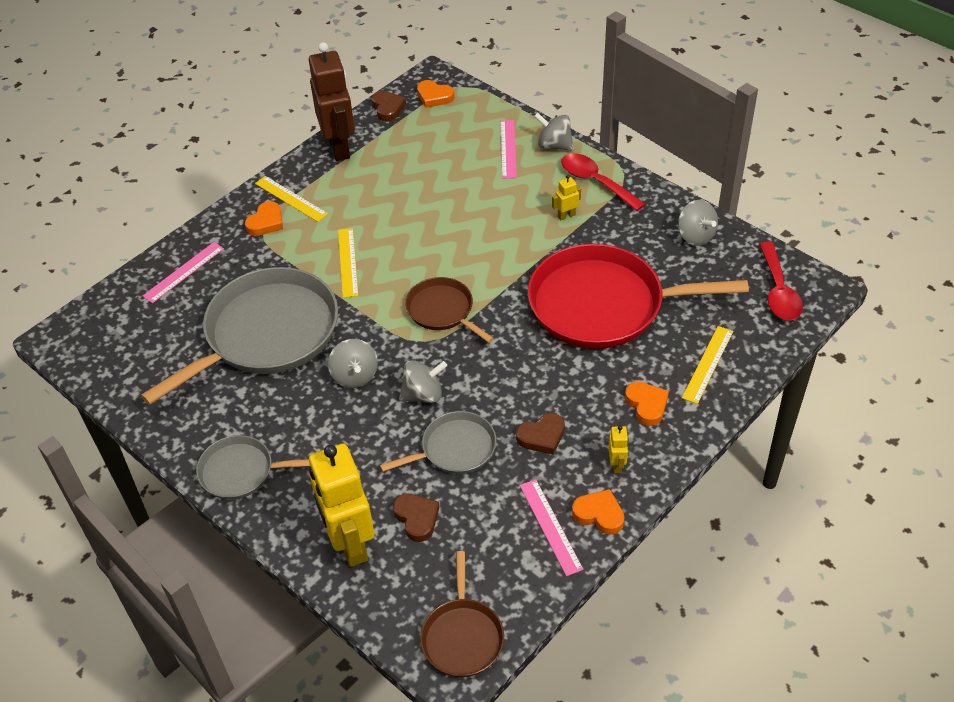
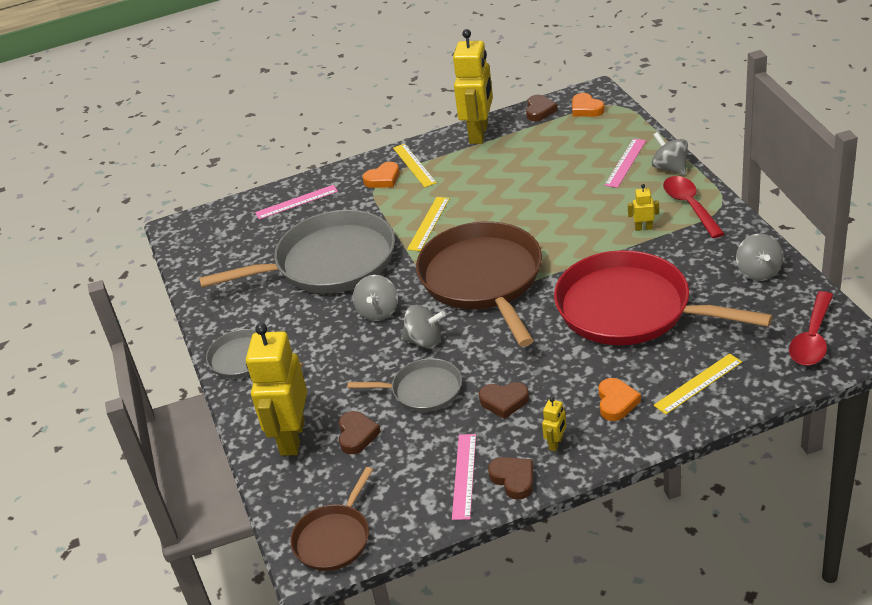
camera: 30 degrees right, 10 degrees down
brown robot [309,42,355,161] -> yellow robot [453,29,493,144]
brown pan [405,277,494,343] -> brown pan [416,221,542,347], size x1.97
orange heart [572,489,625,535] -> brown heart [488,457,533,500]

